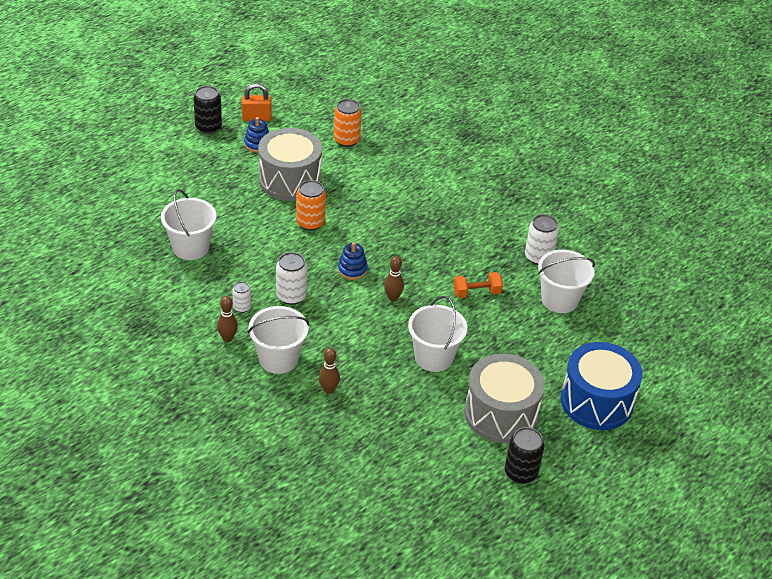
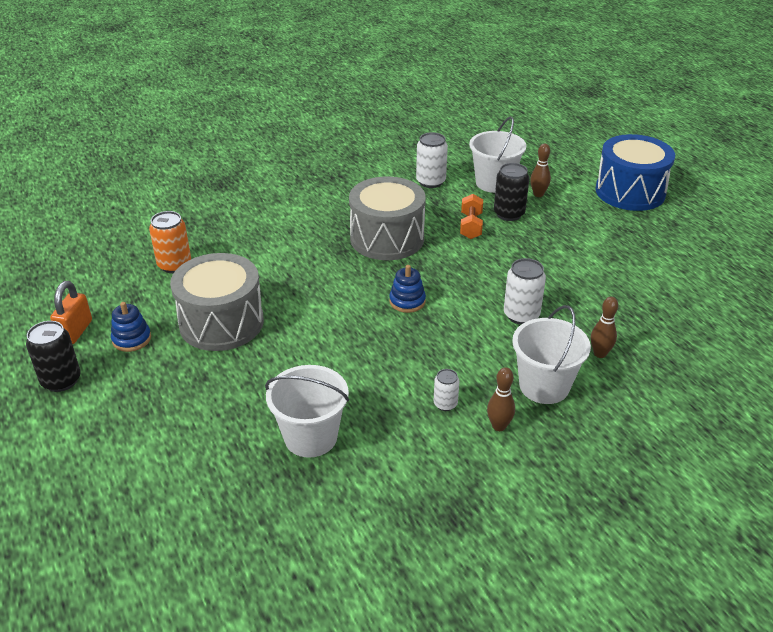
camera: 70 degrees left, 5 degrees down
white can [276,252,307,305] -> white can moved to [504,258,546,325]
orange can [296,180,326,231] -> none
brown bowling pin [384,256,404,301] -> brown bowling pin moved to [530,144,551,197]
white bucket [408,296,467,372] -> none
grey drum [464,354,545,443] -> grey drum moved to [349,176,426,260]
black can [505,427,544,484] -> black can moved to [494,163,529,221]

